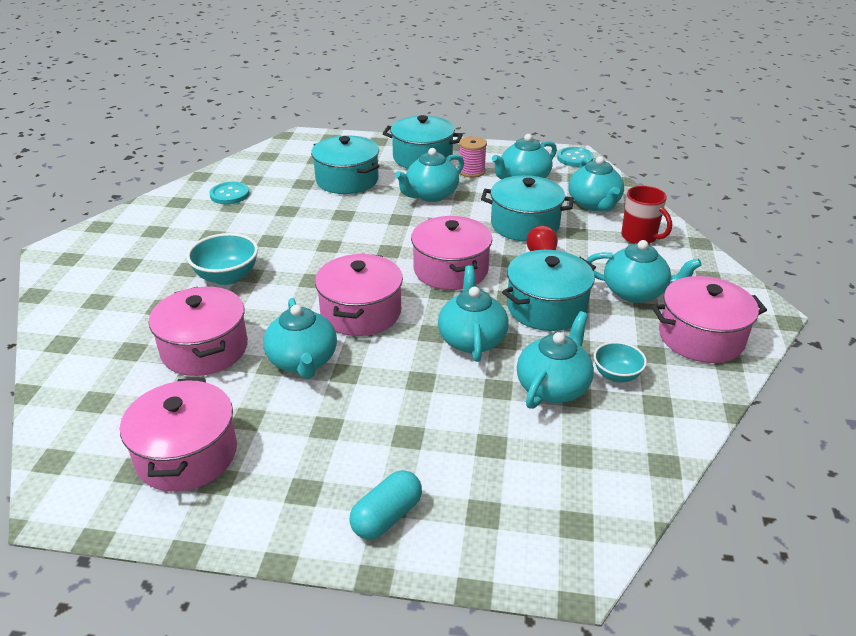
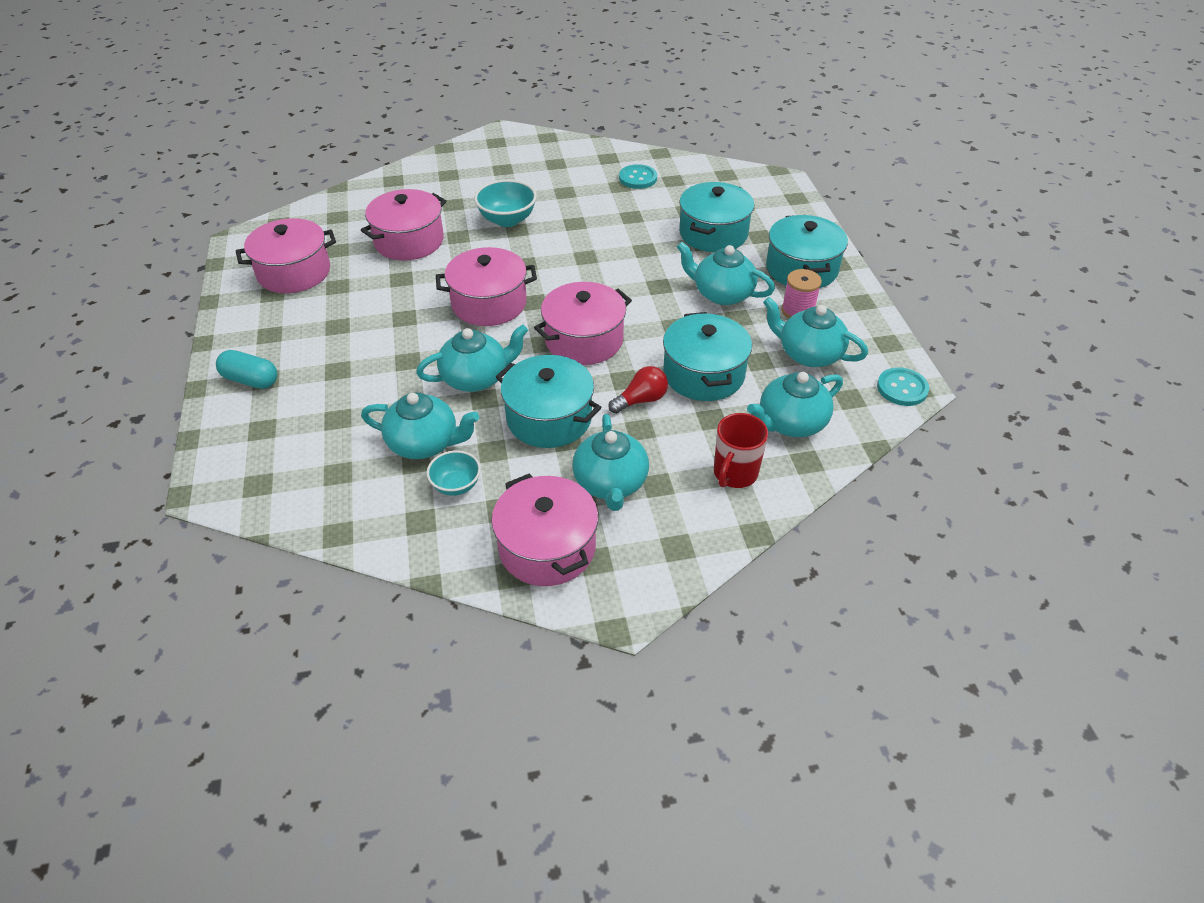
camera: 70 degrees right, 10 degrees up
turquoise teapot [263,298,337,379] -> none

